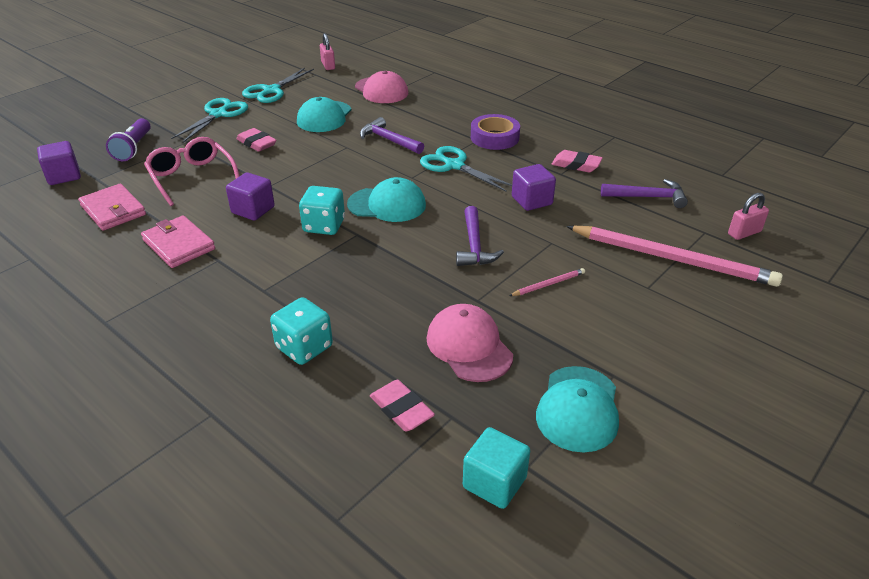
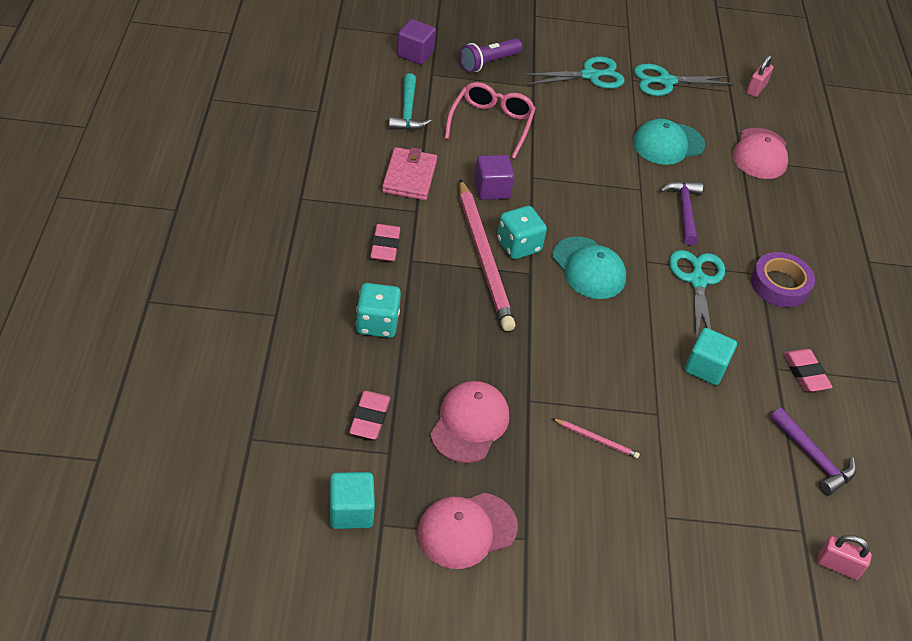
camera: 45 degrees right, 10 degrees up
pink wallet [78,184,146,231] -> turquoise hammer [389,73,431,131]
pink eraser [236,128,277,152] -> pink eraser moved to [370,224,401,262]
purple hammer [456,206,504,266] -> none
purple cube [512,164,556,211] -> turquoise cube [685,328,737,385]
turquoise cap [536,366,619,452] -> pink cap [418,493,518,569]
pink pencil [566,226,783,287] -> pink pencil moved to [459,179,515,331]

